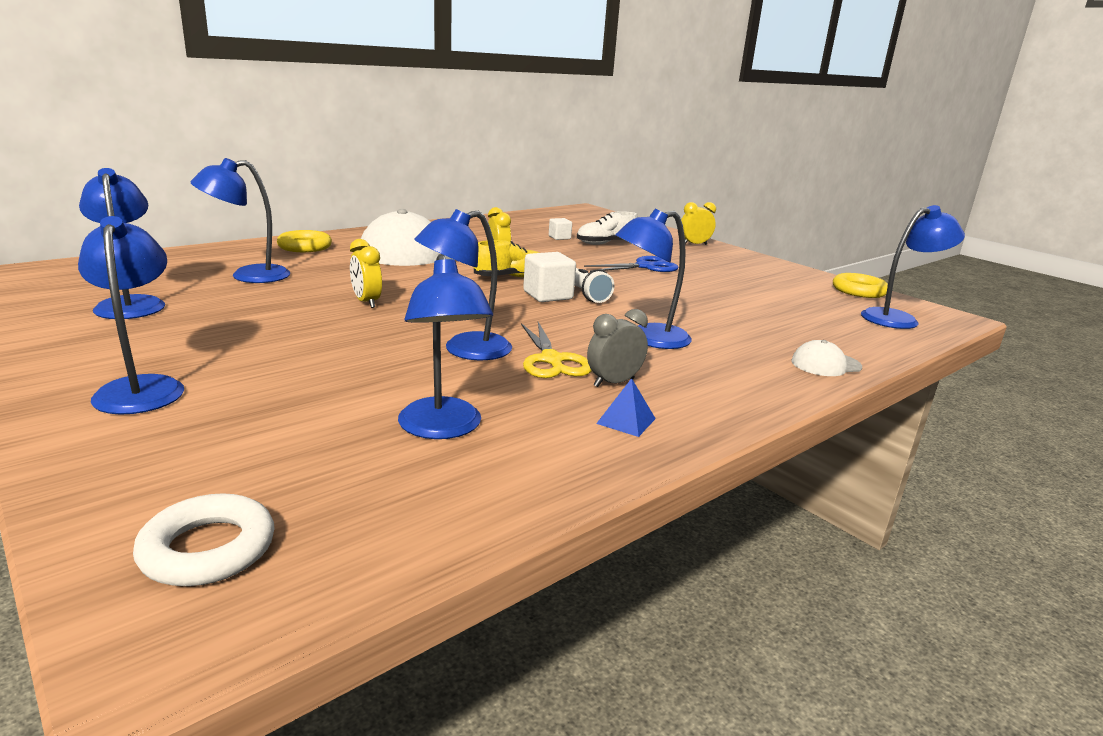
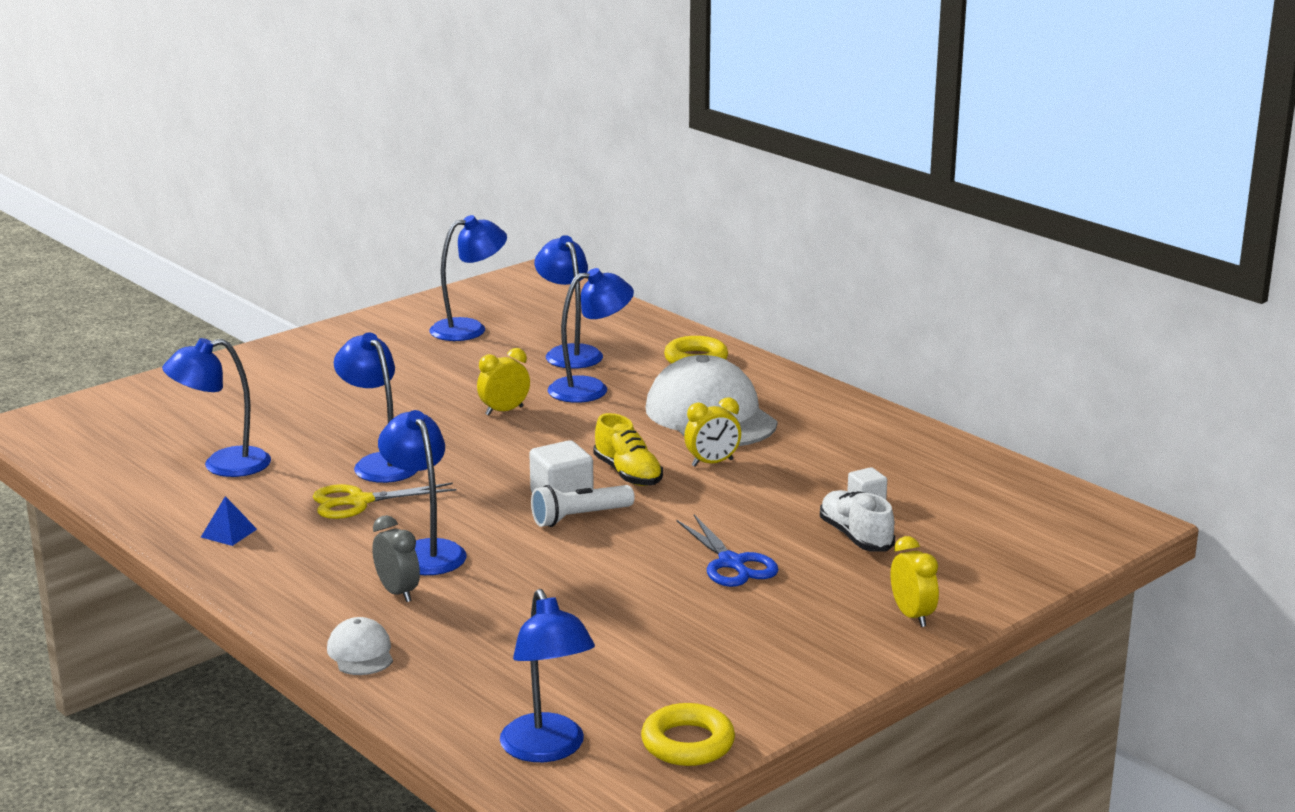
camera: 90 degrees right, 0 degrees up
blue lamp [78,216,184,415] -> blue lamp moved to [548,268,634,403]
white ring [133,493,275,586] -> none
grey clock [587,309,648,387] -> grey clock moved to [372,515,420,602]

